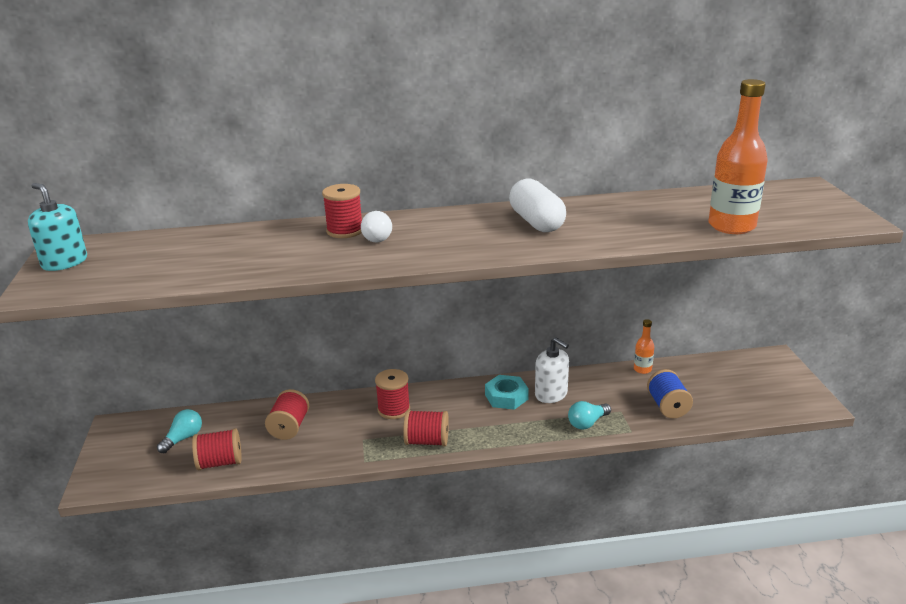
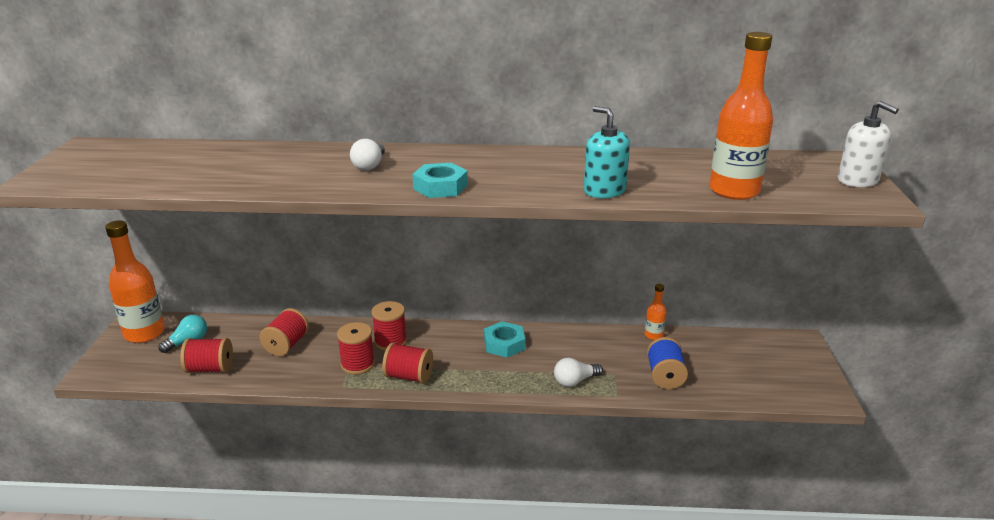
camera: 10 degrees right, 0 degrees up
turquoise soap dispenser [28,183,87,271] -> turquoise soap dispenser moved to [584,106,630,198]
red spool [322,184,362,238] -> red spool moved to [337,322,375,375]
white capsule [509,179,566,232] -> none
white soap dispenser [535,337,569,403] -> white soap dispenser moved to [838,101,899,187]
turquoise light bulb [568,401,611,430] -> white light bulb [554,358,603,387]
none -> orange bottle [105,220,165,343]
none -> turquoise nut [412,163,468,198]

